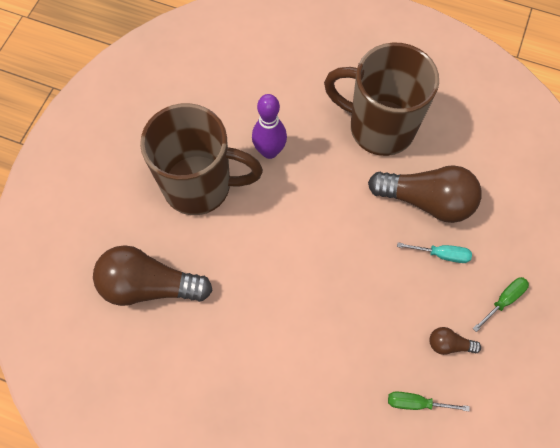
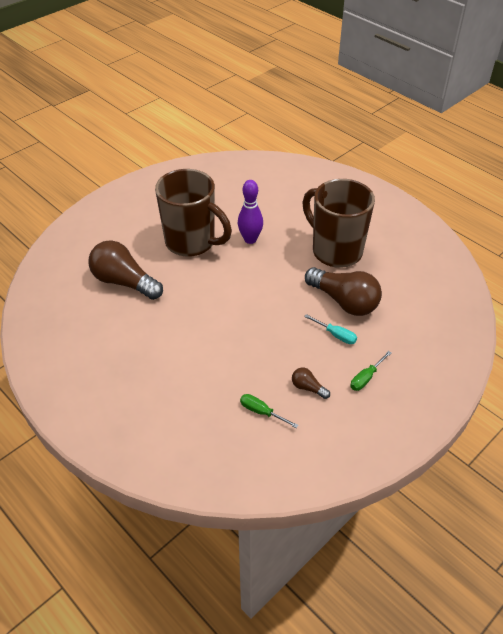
camera: 25 degrees right, 20 degrees down
green screwdriver [473,277,529,332] -> green screwdriver turned 150 degrees clockwise [350,351,391,391]

